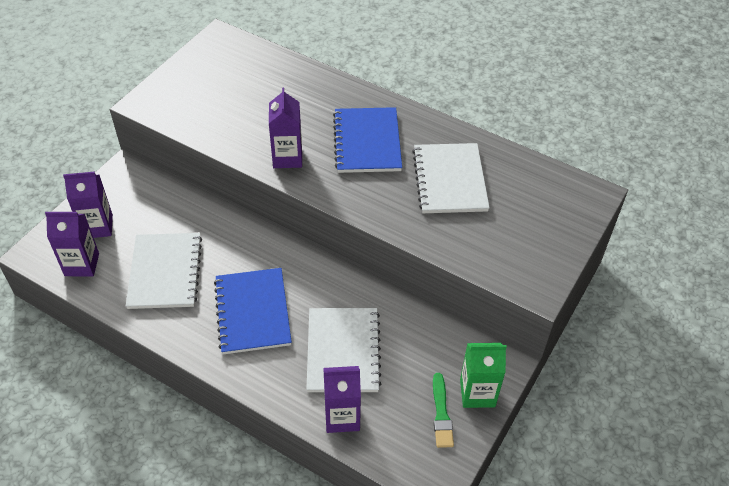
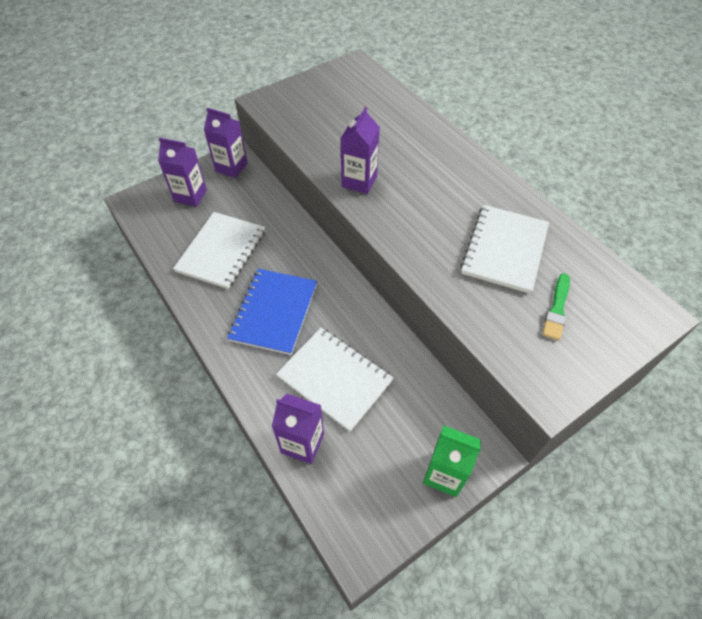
camera: 25 degrees right, 5 degrees up
purple carton [45,212,99,277] -> purple carton moved to [204,108,248,178]
white notebook [306,308,382,392] -> white notebook turned 75 degrees counterclockwise [276,328,394,432]
blue notebook [333,107,402,173] -> none
green brush [433,373,454,448] -> green brush moved to [542,273,570,340]

